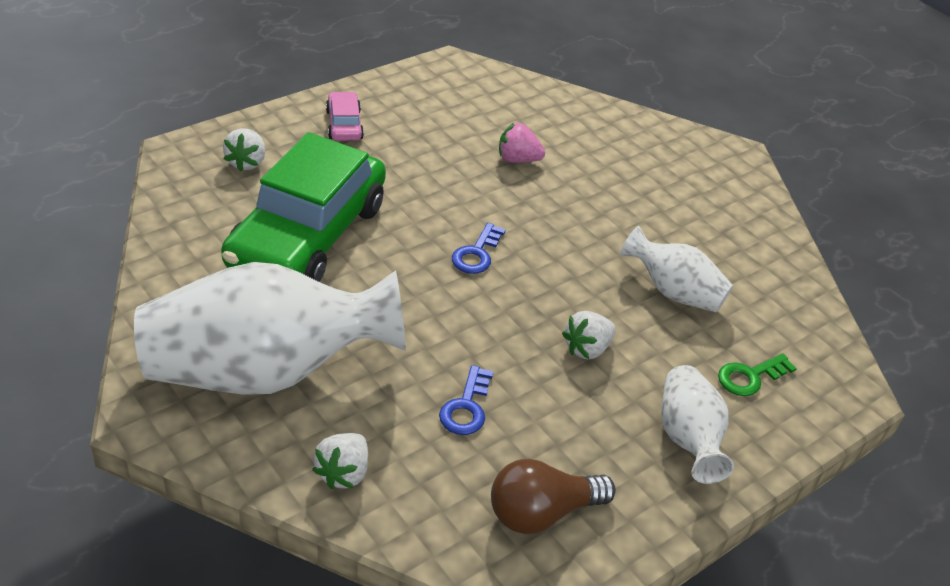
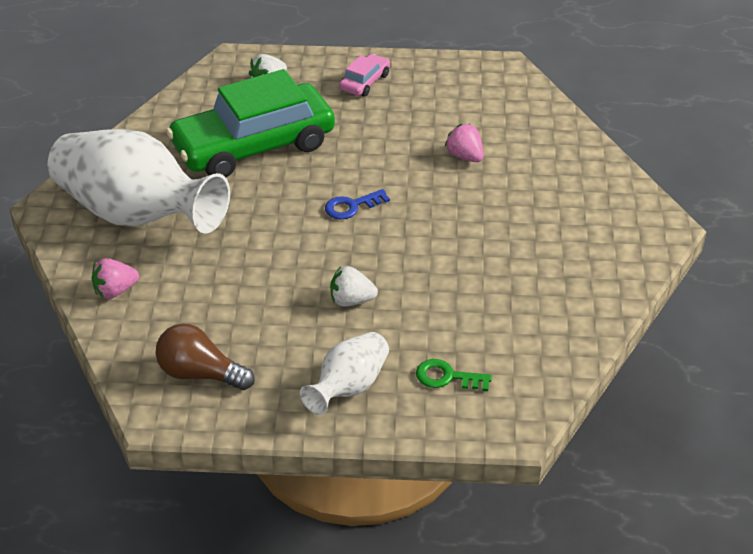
camera: 45 degrees right, 0 degrees up
white strawberry [312,433,368,489] -> pink strawberry [92,258,139,299]
blue key [439,365,493,435] -> none
white vase [620,226,733,313] -> none

